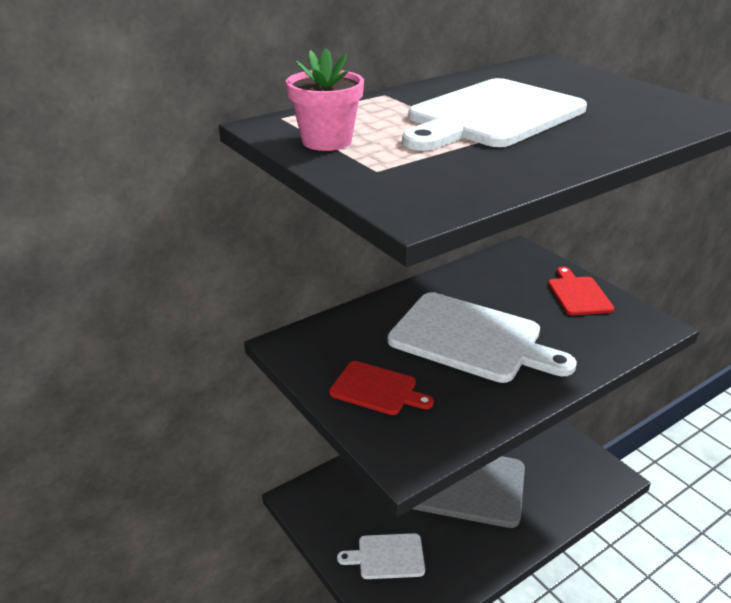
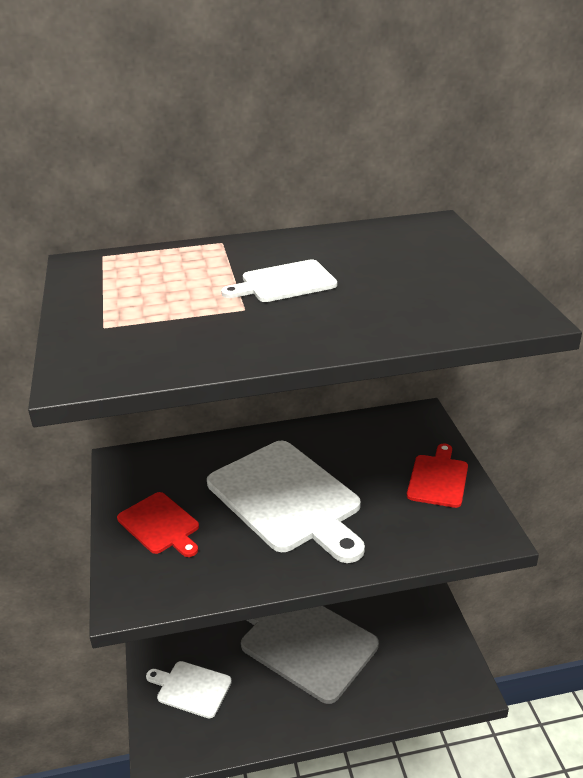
camera: 25 degrees right, 0 degrees up
pink flower pot [286,48,364,151] -> none
white cutting board [402,78,587,151] -> white cutting board [221,260,337,302], size x0.52

